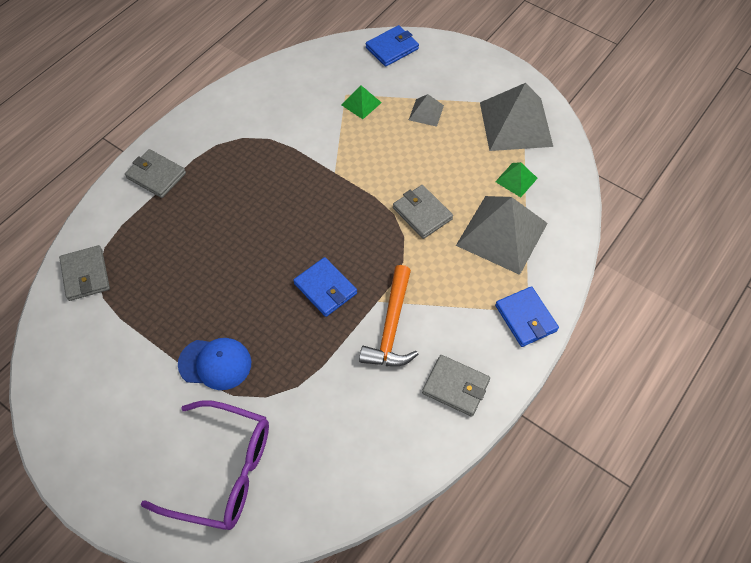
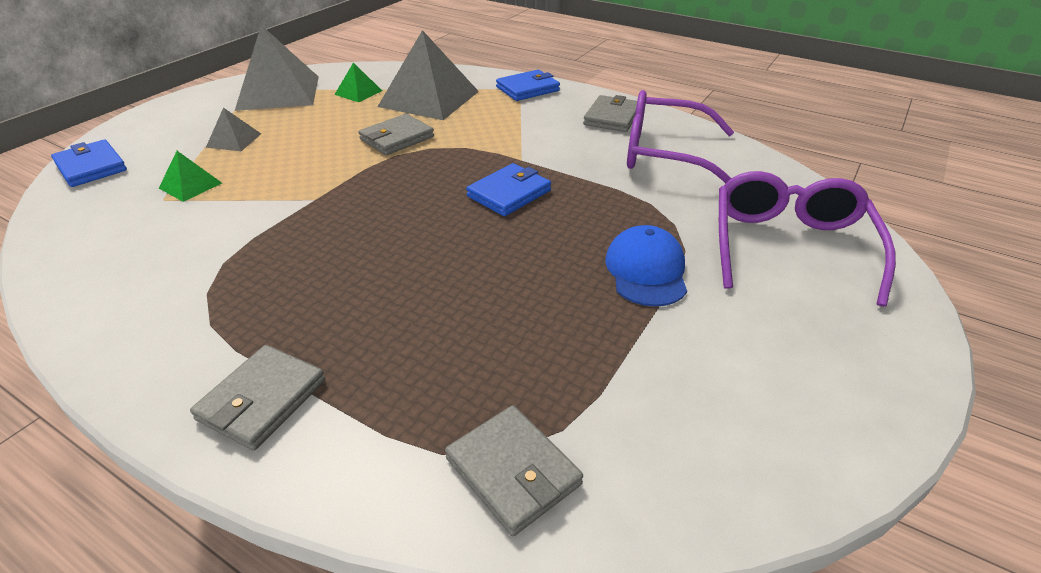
camera: 95 degrees left, 20 degrees down
grey wallet [59,245,110,301] -> grey wallet turned 75 degrees clockwise [445,405,583,536]
orange hammer [359,265,418,366] -> none
none -> purple glasses [627,90,734,183]

